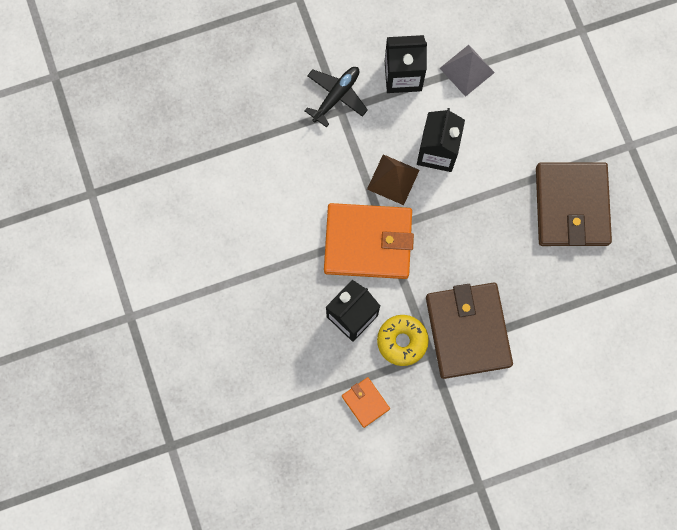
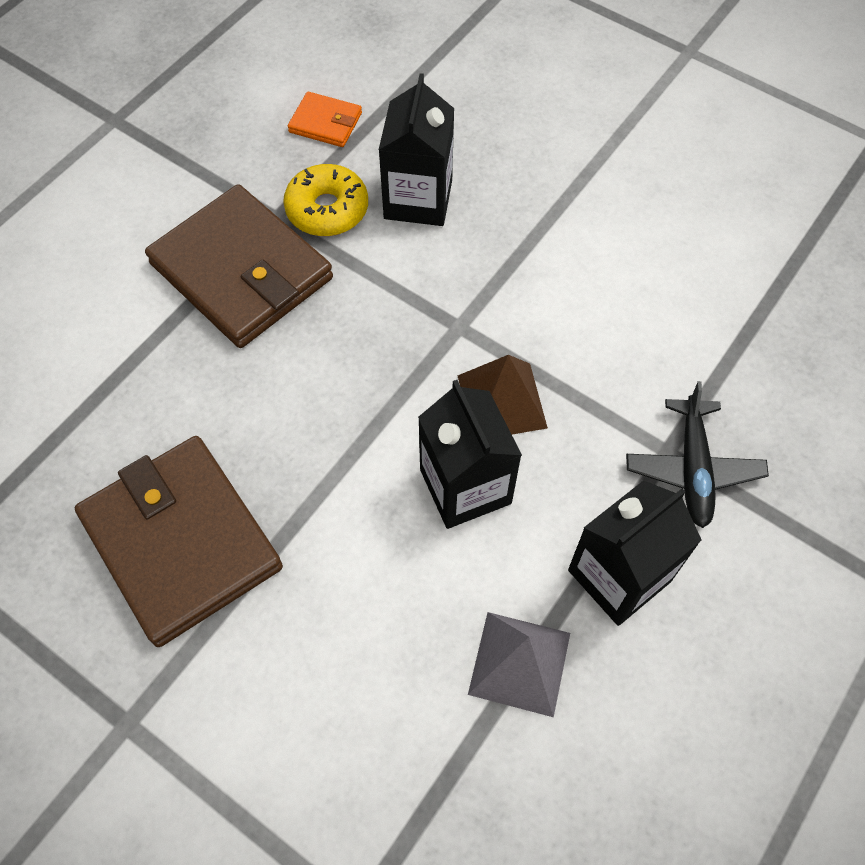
camera: 145 degrees right, 15 degrees down
orange wallet [324,203,414,279] -> none

